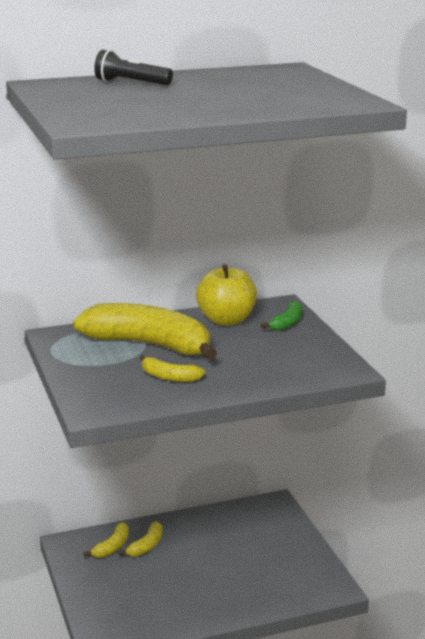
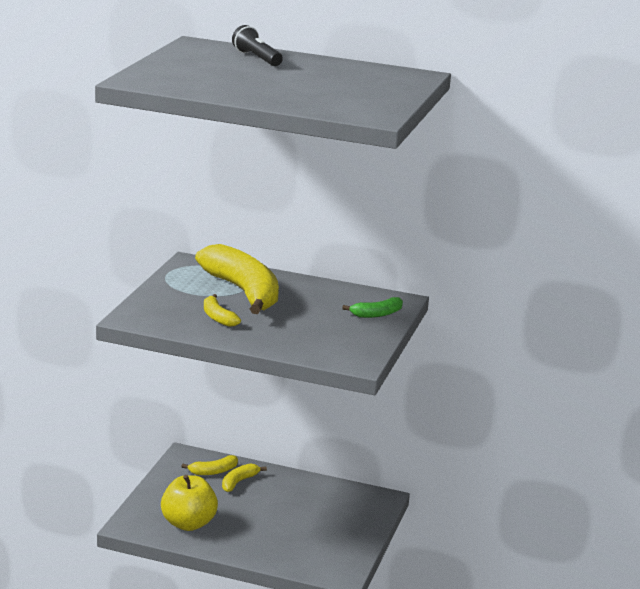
camera: 35 degrees right, 0 degrees up
yellow banana [118,521,163,557] -> yellow banana turned 150 degrees clockwise [222,463,267,492]
yellow apple [196,264,257,326] -> yellow apple moved to [161,475,218,531]

